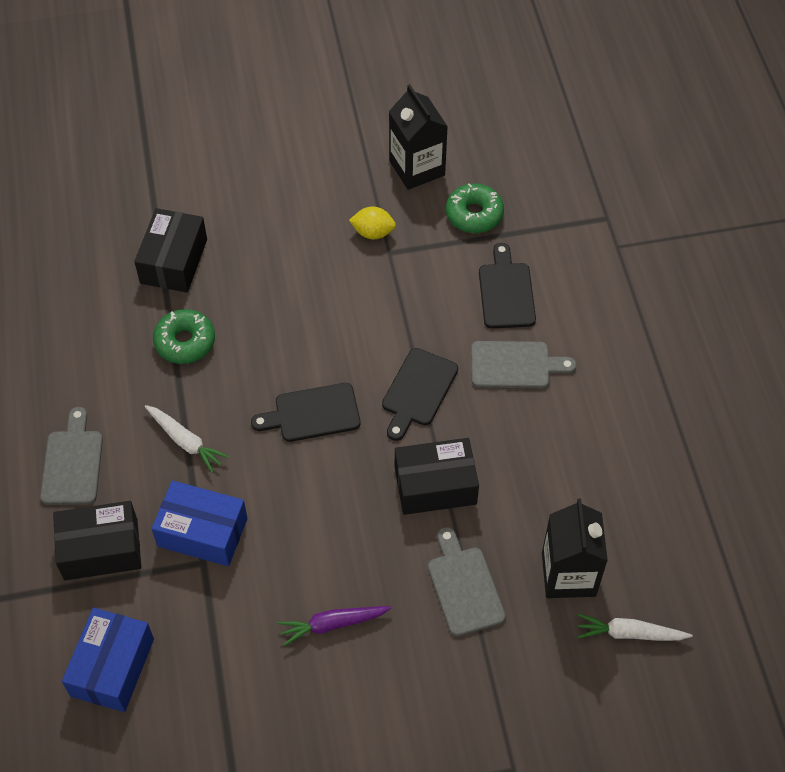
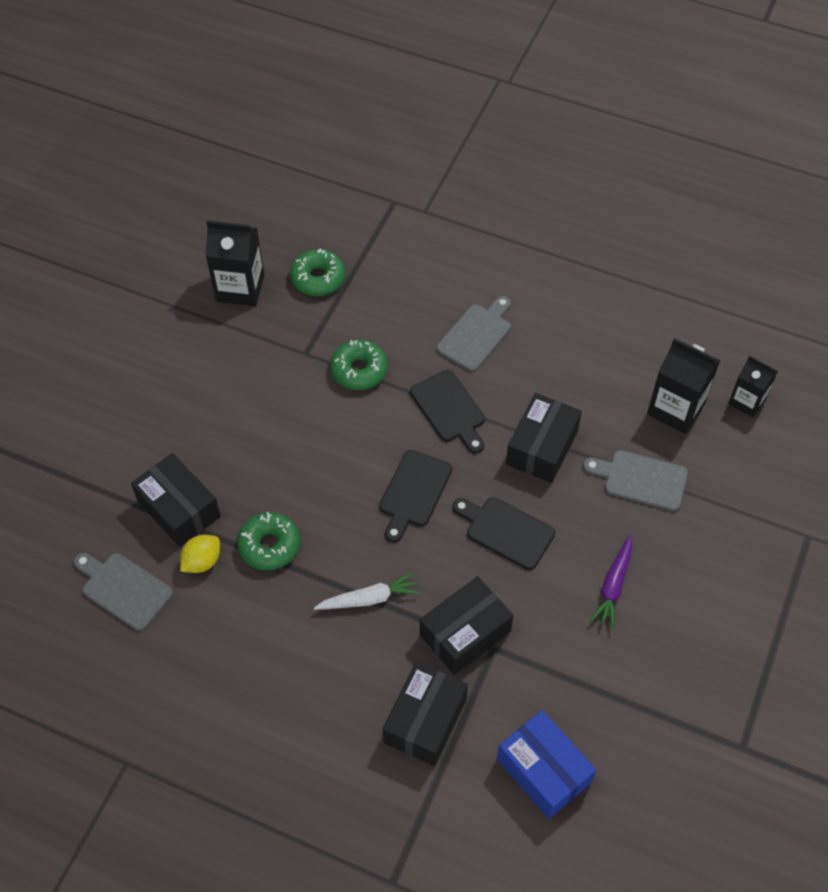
camera: 55 degrees left, 0 degrees up
grey cutting board [40,407,103,505] -> grey cutting board moved to [74,553,173,631]
blue box [151,480,247,566] -> black box [420,576,513,675]
yellow lemon [349,207,396,239] -> yellow lemon moved to [180,535,220,573]
black cutting board [479,243,536,328] -> black cutting board moved to [453,497,555,570]
white carrot [577,614,692,641] -> black carton [728,356,778,417]
none -> green donut [330,339,388,390]

